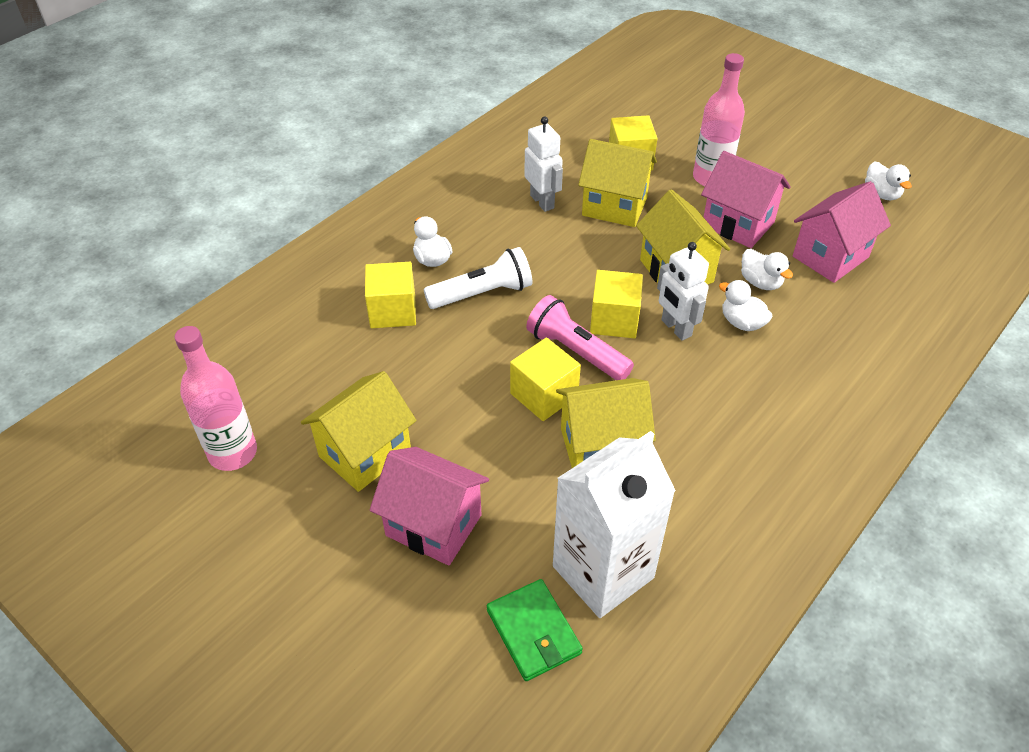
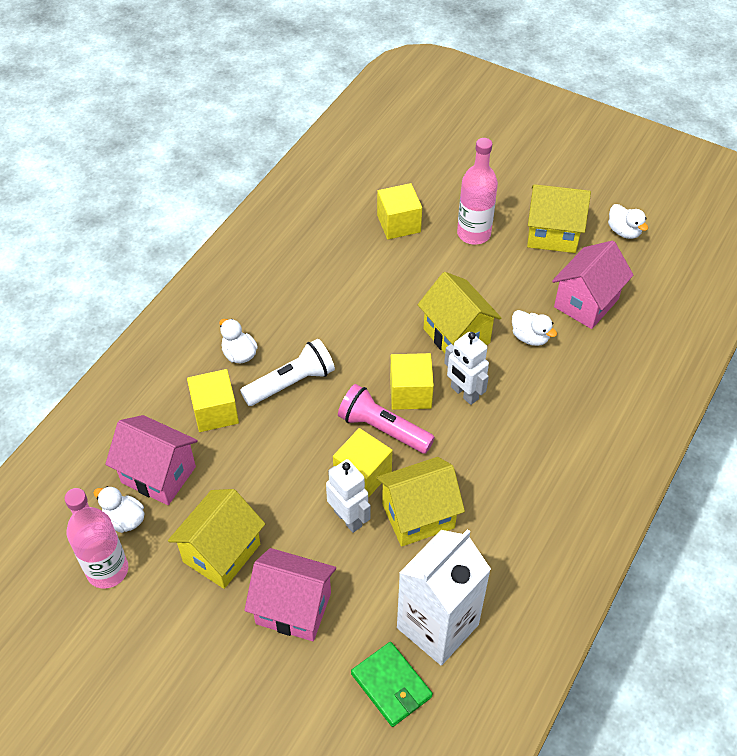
camera: 10 degrees left, 5 degrees up
white robot [525,116,563,212] -> white robot moved to [326,459,371,533]
yellow house [578,139,657,227] -> yellow house moved to [527,184,591,253]
pink house [701,151,791,248] -> pink house moved to [105,415,198,505]
white duck [719,280,773,331] -> white duck moved to [93,486,144,533]

